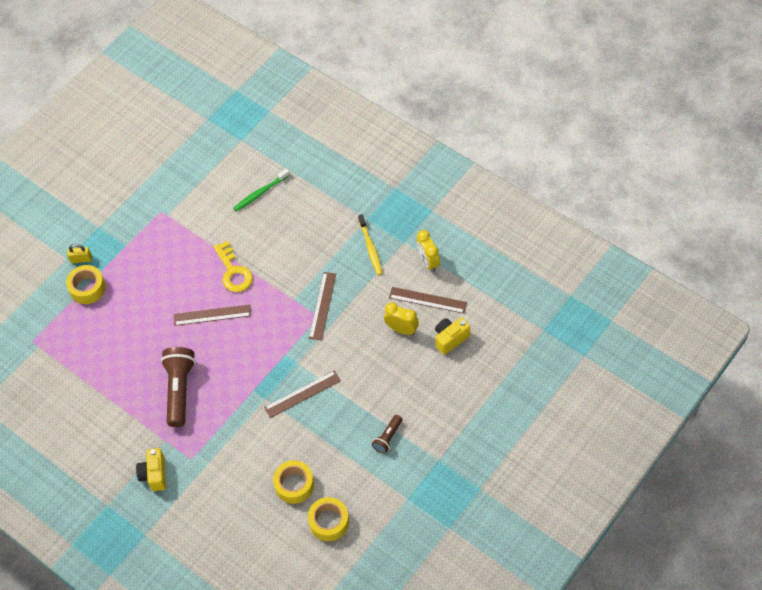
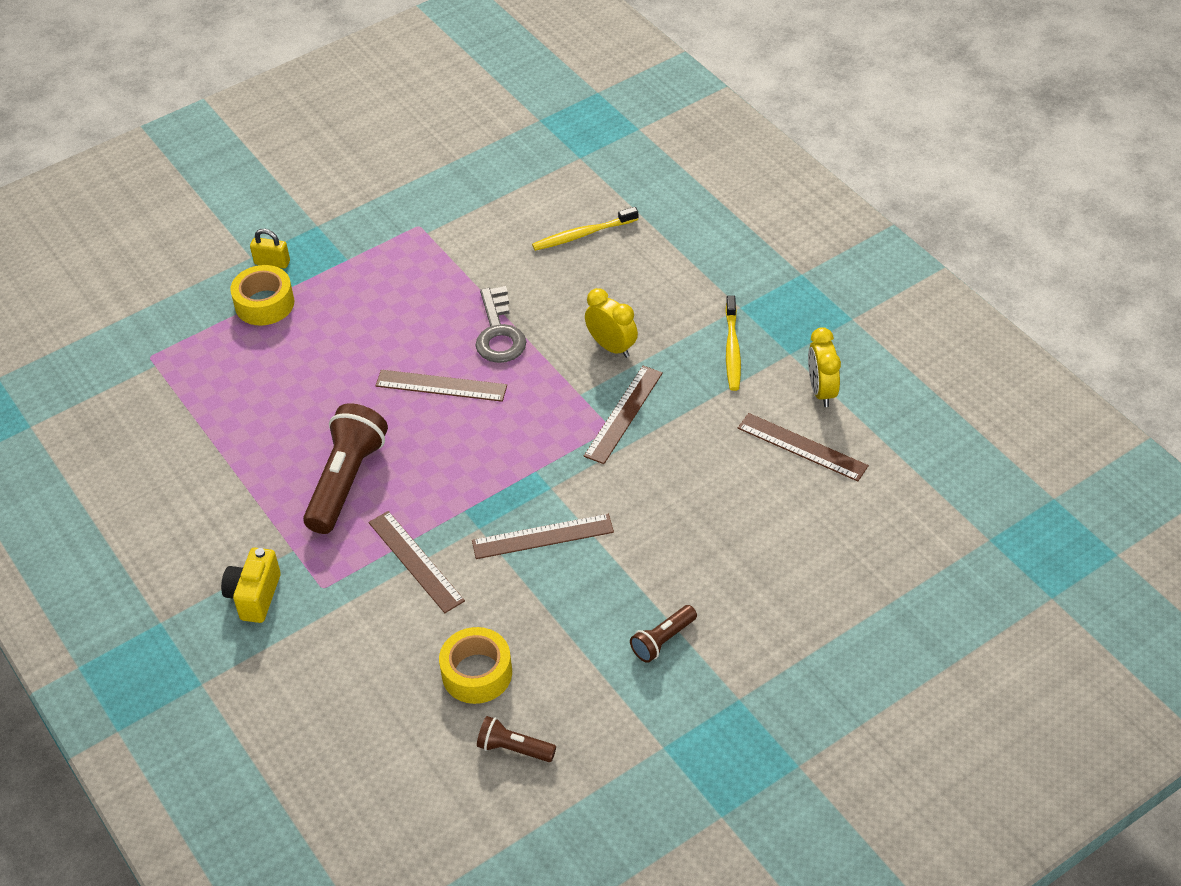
camera: 15 degrees right, 10 degrees down
yellow key [214,241,253,292] -> grey key [476,286,526,363]
green toothbrush [233,169,290,212] -> yellow toothbrush [532,207,638,251]
yellow tape [308,497,349,541] -> brown flashlight [477,716,556,762]
yellow clock [384,302,419,335] -> yellow clock moved to [585,288,638,358]
yellow camera [435,318,470,355] -> none
none -> brown ruler [369,511,465,613]

